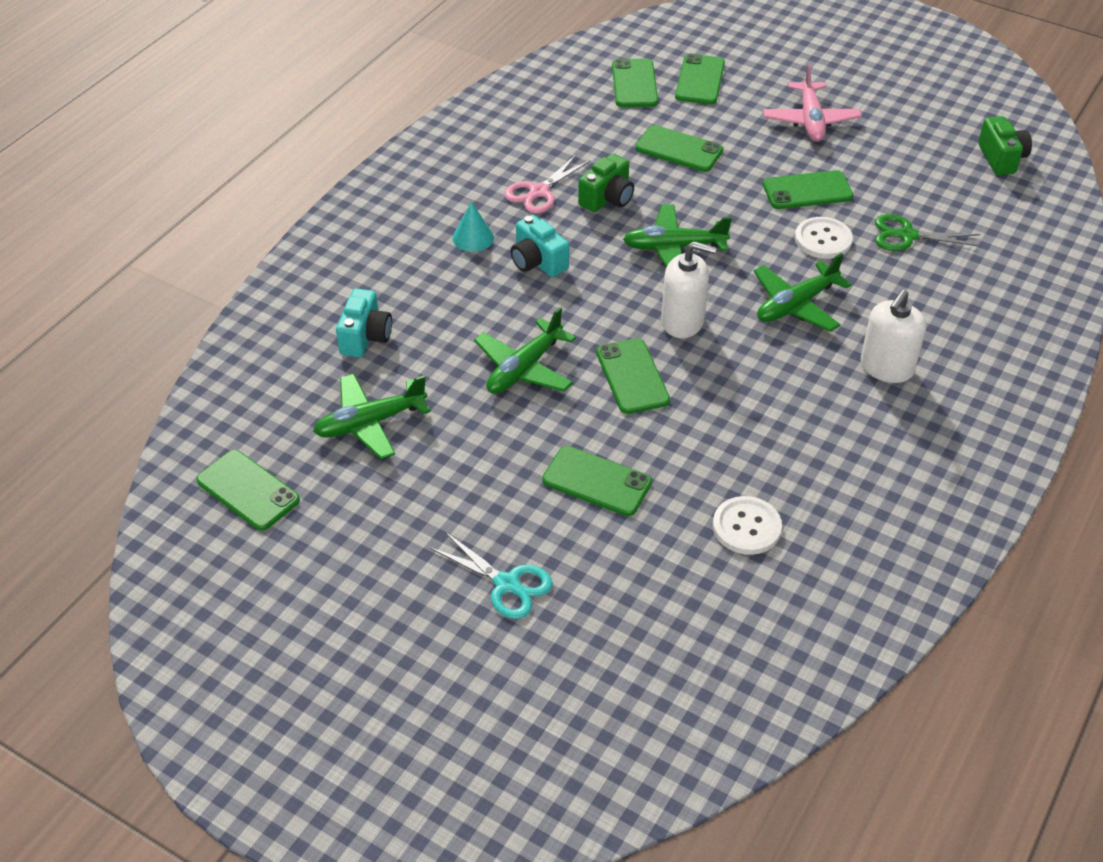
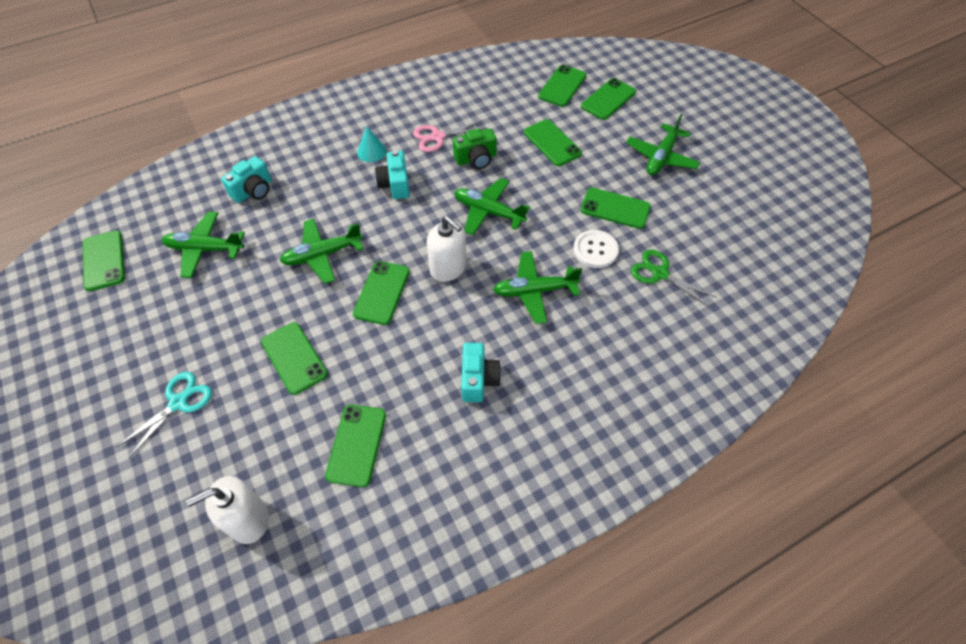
camera: 30 degrees right, 10 degrees up
turquoise scissors [430,532,553,619] -> turquoise scissors turned 120 degrees counterclockwise [117,372,212,458]
white button [713,496,782,555] -> green phone [325,405,386,487]
pink plane [763,63,862,142] -> green plane [626,114,701,175]
white soap dispenser [861,290,926,383] -> white soap dispenser moved to [186,476,269,544]
green camera [978,116,1032,175] -> none
none -> turquoise camera [461,343,501,402]

